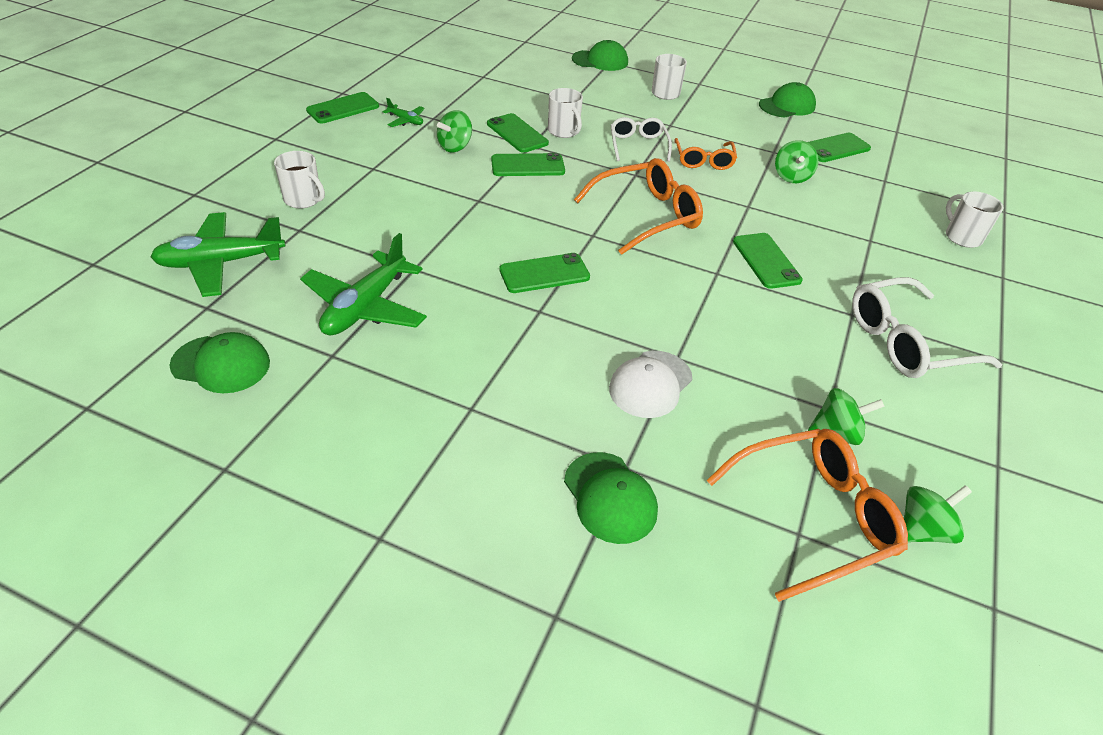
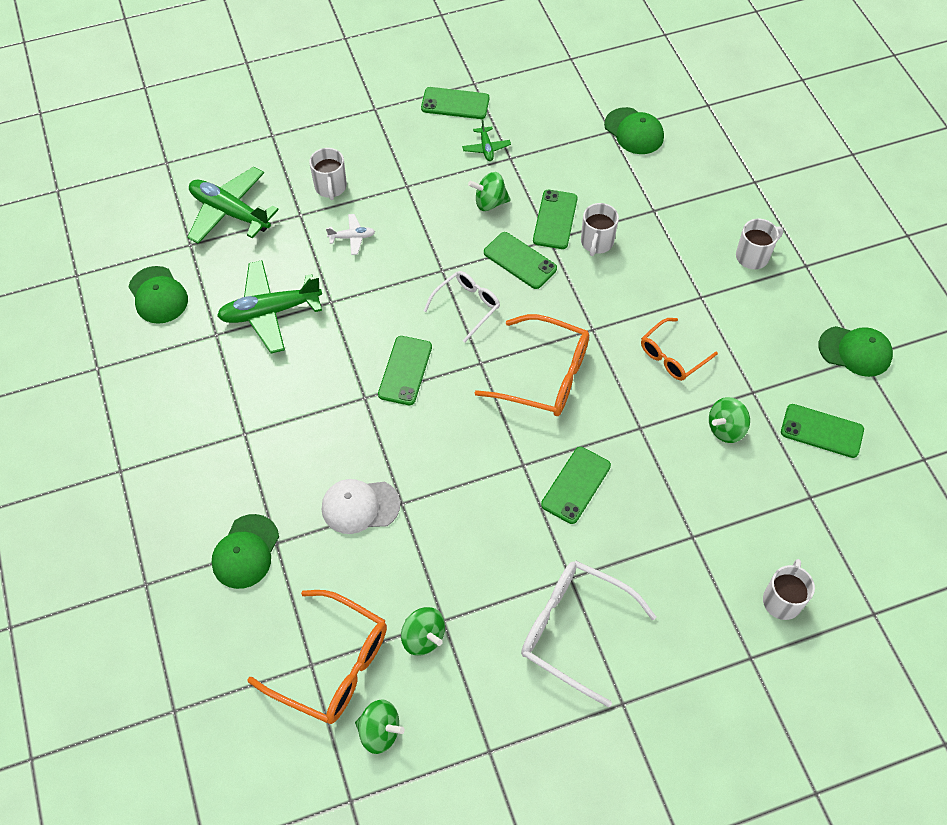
camera: 50 degrees right, 15 degrees up
green phone [499,253,590,293] -> green phone turned 75 degrees clockwise [378,336,432,405]
green cap [572,40,628,71] -> green cap moved to [604,107,664,154]
white glasses [610,117,672,162] -> white glasses moved to [424,271,500,342]
none -> white plane [326,214,375,255]

